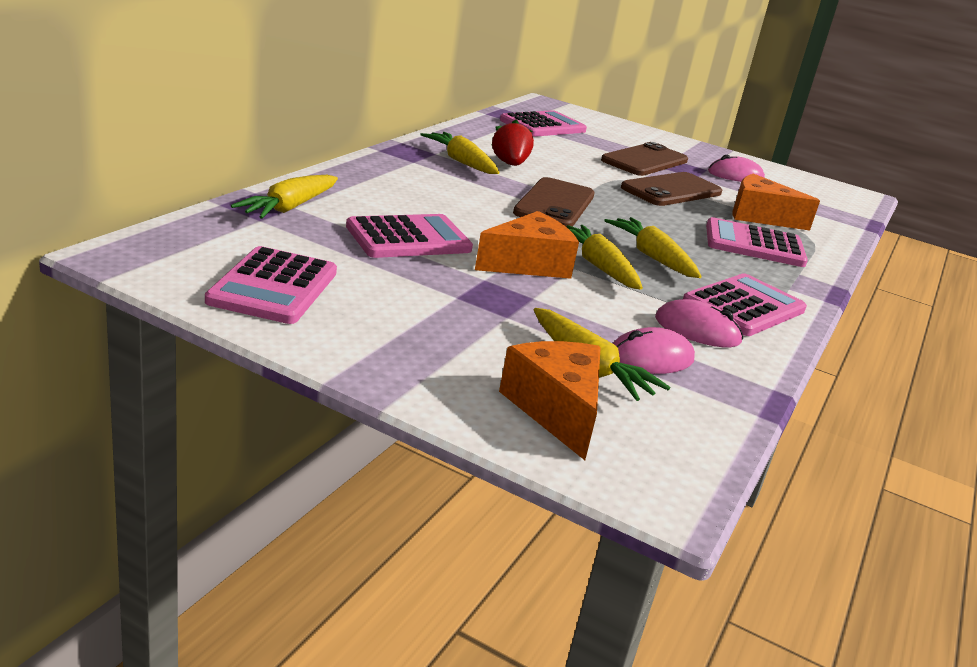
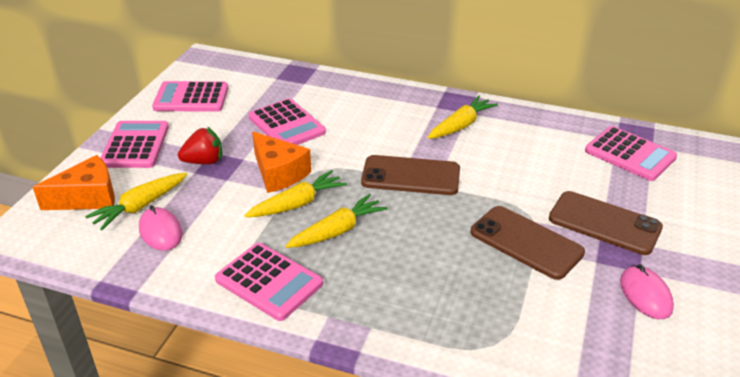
camera: 85 degrees right, 10 degrees up
yellow carrot [231,175,338,219] -> none
red strawberry [491,119,534,166] -> red strawberry moved to [178,127,222,165]
pink mouse [655,299,743,347] -> none
pink calculator [706,217,808,267] -> pink calculator moved to [101,121,169,168]
orange cheese [733,174,820,231] -> none

